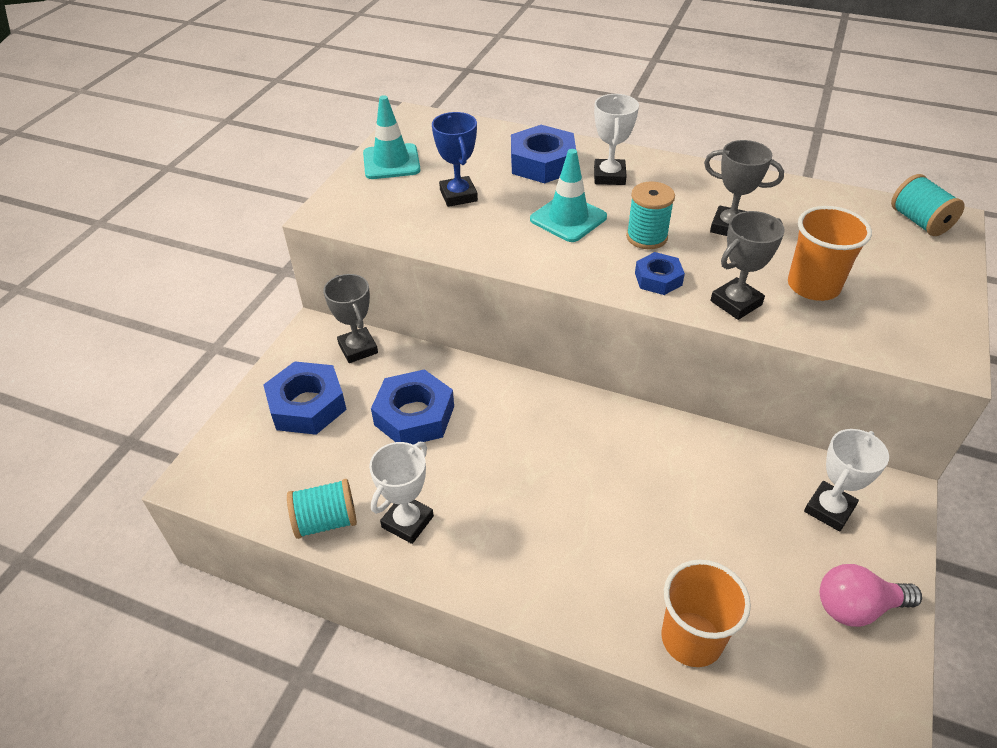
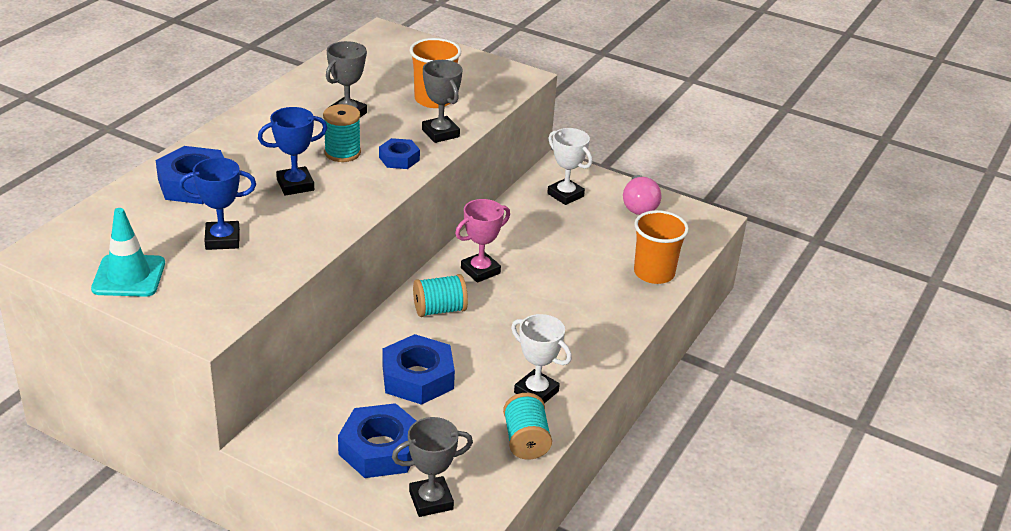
camera: 85 degrees left, 10 degrees down
grey trophy [323,274,378,363] -> grey trophy moved to [392,417,473,517]
turquoise traffic cone [530,149,607,242] -> blue trophy [258,107,327,195]
white trophy [594,94,639,185] -> none
turquoise spool [891,174,965,236] -> turquoise spool moved to [413,274,468,317]
none -> pink trophy [455,199,510,283]

